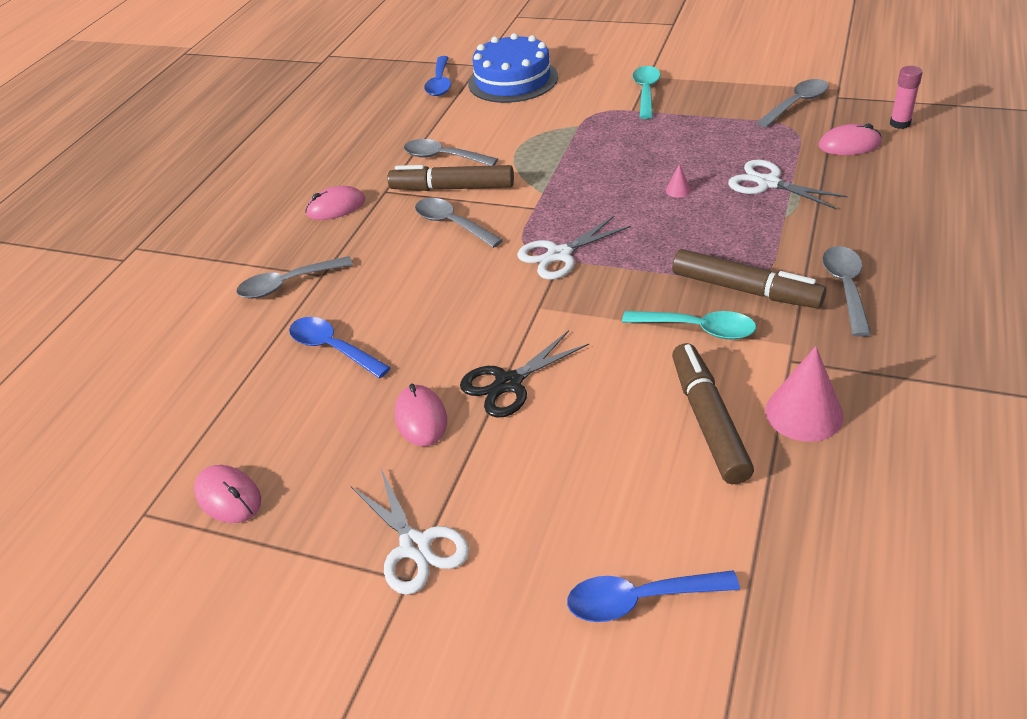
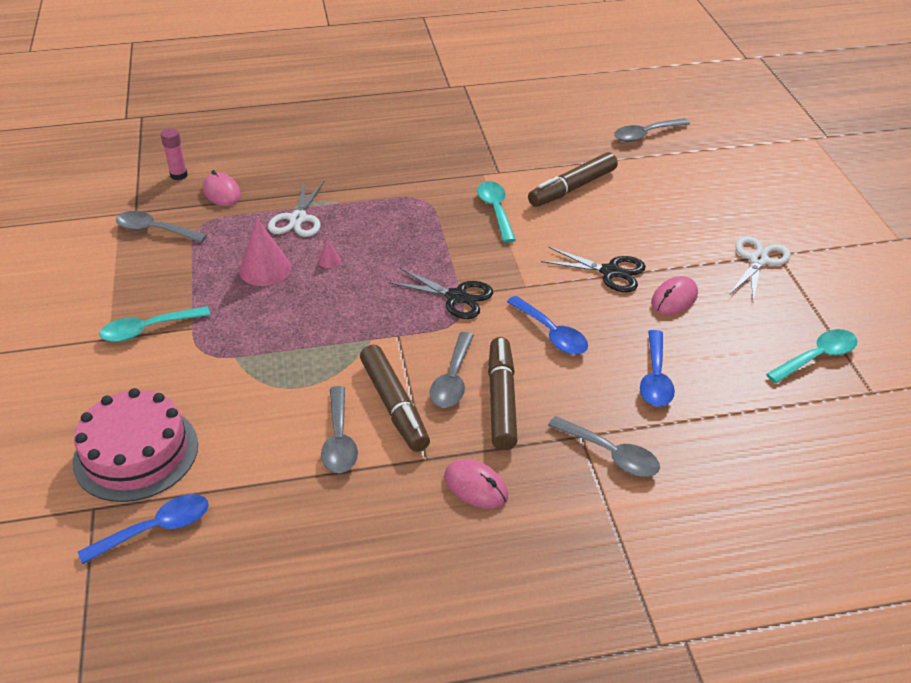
camera: 125 degrees left, 0 degrees up
pink mouse [194,465,261,523] -> turquoise spoon [766,329,858,383]
blue cake [468,33,558,103] -> pink cake [72,388,198,502]
white scissors [517,216,631,280] -> black scissors [388,268,493,319]
blue spoon [567,570,740,622] -> blue spoon moved to [507,296,588,355]
brown marker [672,249,826,308] -> brown marker moved to [488,337,518,450]
pink cone [765,346,844,442] -> pink cone moved to [239,218,291,286]
grey spoon [822,246,871,337] -> grey spoon moved to [614,118,690,142]

